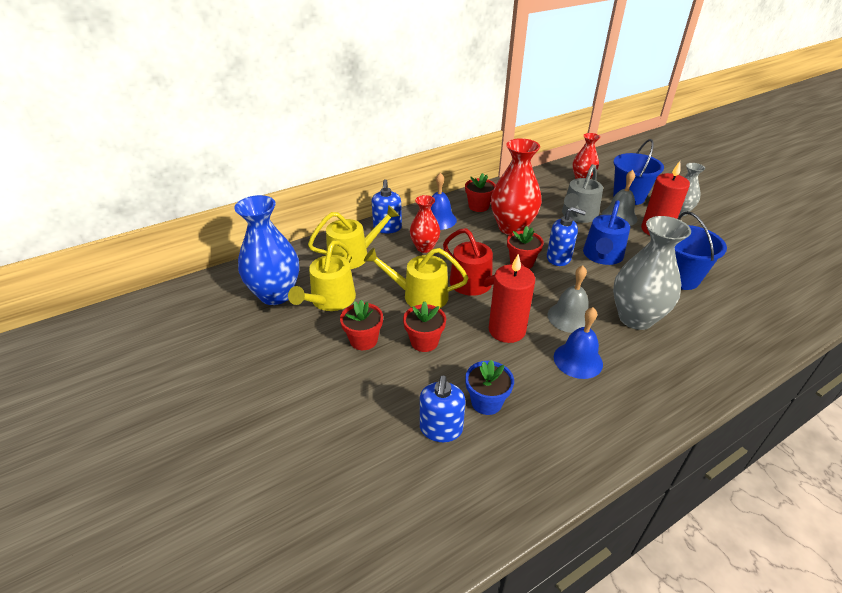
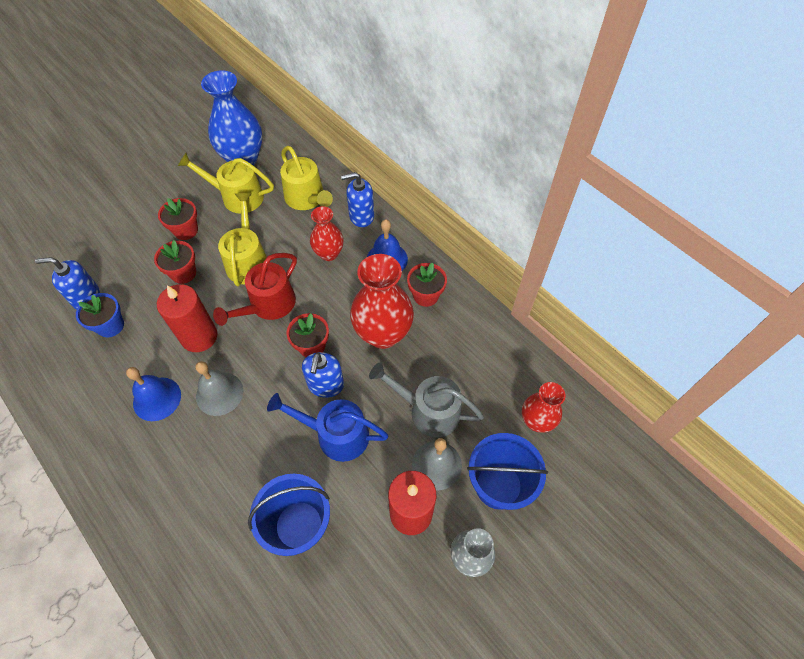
camera: 80 degrees right, 20 degrees up
grey vase [613,216,691,330] -> none

